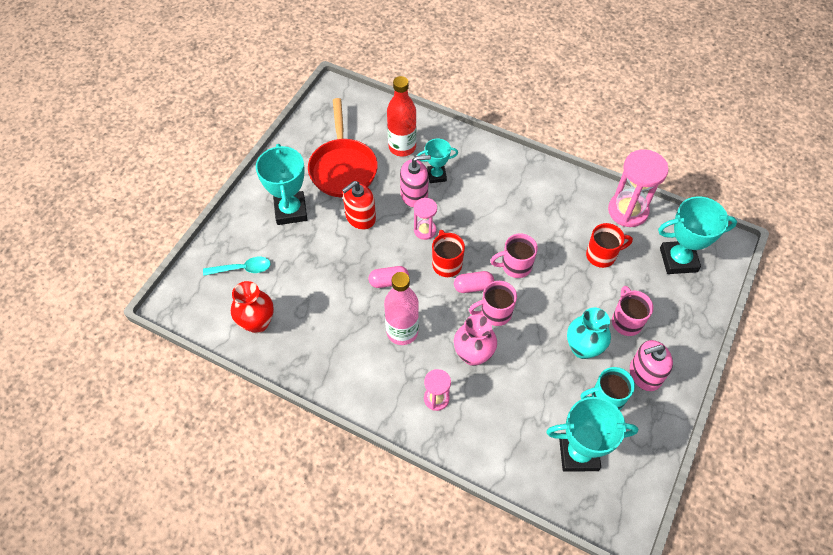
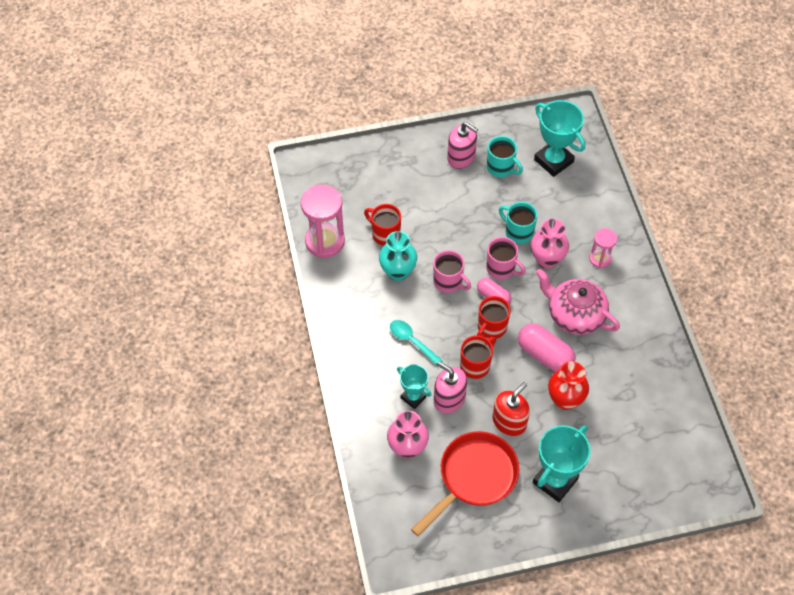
camera: 130 degrees left, 0 degrees up
turquoise spoon [203,257,271,276] -> turquoise spoon moved to [390,320,443,367]
red vase [231,281,274,333] -> red vase moved to [548,361,589,410]
red soap dispenser [342,181,376,230] -> red soap dispenser turned 60 degrees counterclockwise [492,382,530,436]
pink capsule [369,266,409,288] -> pink capsule [518,323,576,372], size x1.60
pink bottle [384,272,419,345] -> pink teapot [536,269,620,335]
red bottle [387,76,416,156] -> pink vase [387,411,429,459]
pink hourglass [414,198,437,240] -> red mug [460,335,496,379]
turquoise vase [567,308,611,359] -> turquoise vase moved to [379,231,417,281]
pink mug [612,286,653,336] -> none
turquoise trophy [658,196,737,274] -> none
none -> turquoise mug [499,202,538,244]

